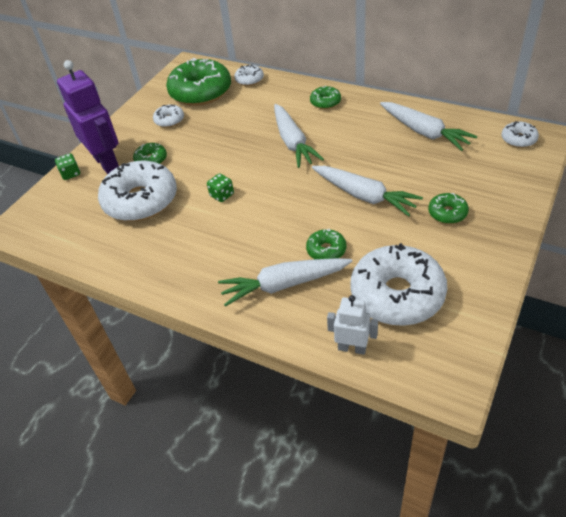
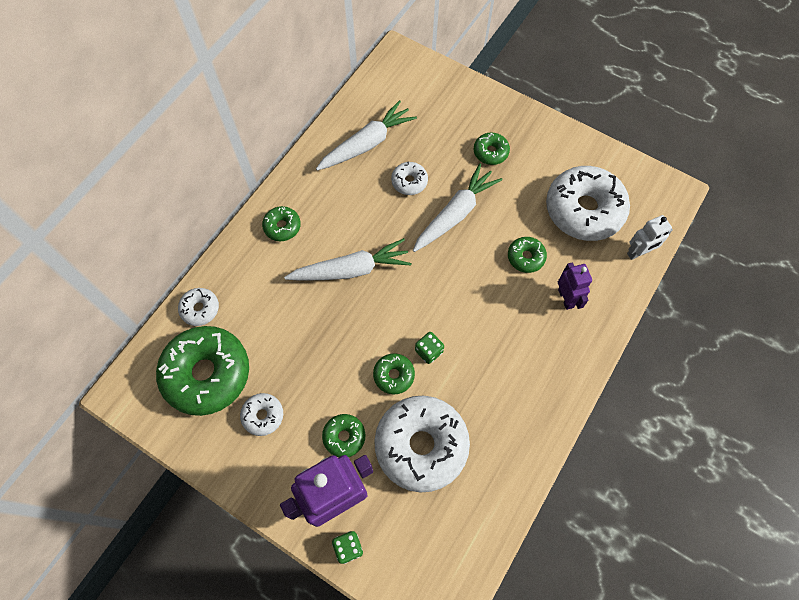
camera: 90 degrees left, 20 degrees up
white carrot [218,258,352,307] -> purple robot [558,262,592,310]
white robot [327,295,378,355] -> white robot turned 135 degrees counterclockwise [627,215,673,260]
white donut [501,121,539,148] -> white donut moved to [391,162,428,195]
none -> green donut [373,353,415,394]

